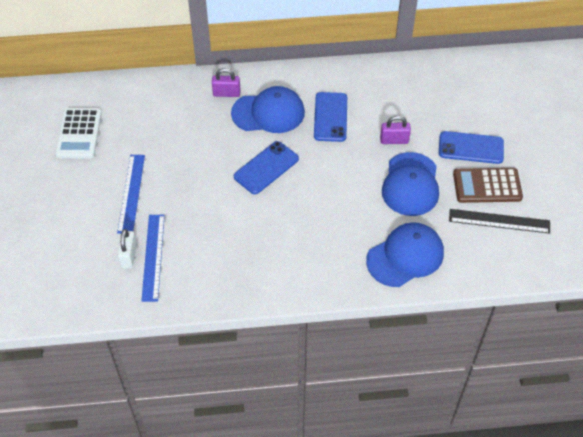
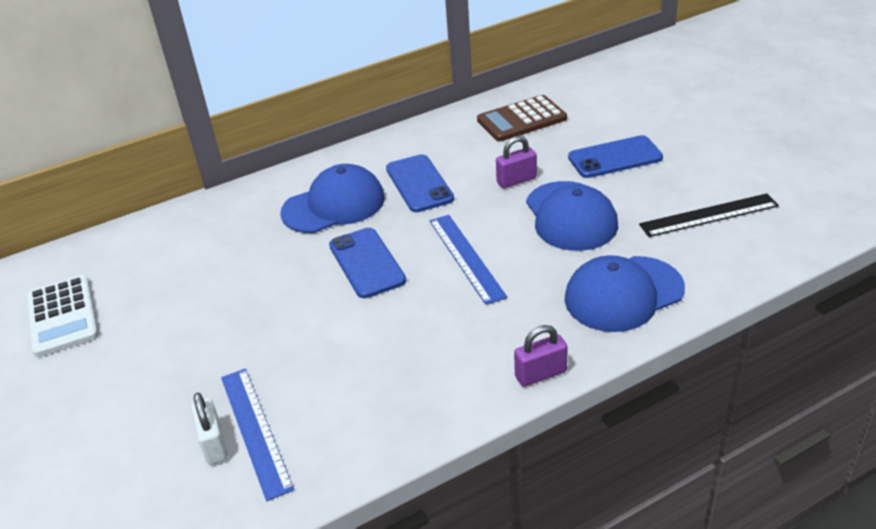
camera: 20 degrees left, 15 degrees down
blue ruler [117,155,145,234] -> blue ruler moved to [429,215,507,305]
purple padlock [212,68,240,97] -> purple padlock moved to [514,325,568,387]
blue phone [234,141,299,194] -> blue phone turned 45 degrees counterclockwise [329,228,406,298]
blue cap [366,222,444,287] -> blue cap turned 150 degrees counterclockwise [565,255,685,332]
brown calculator [453,168,523,203] -> brown calculator moved to [477,95,567,141]

